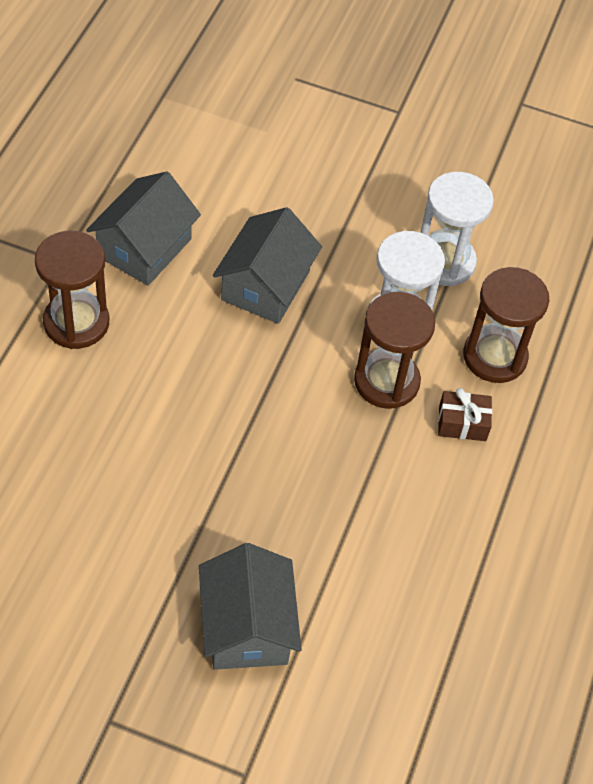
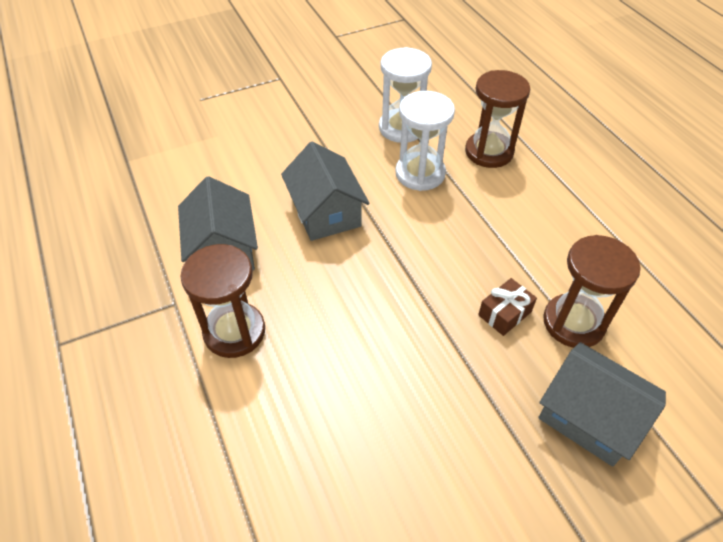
camera: 40 degrees left, 5 degrees down
brown hourglass [354,292,435,409] -> brown hourglass moved to [543,235,641,348]
brown gift [438,388,492,441] -> brown gift moved to [478,278,537,336]

